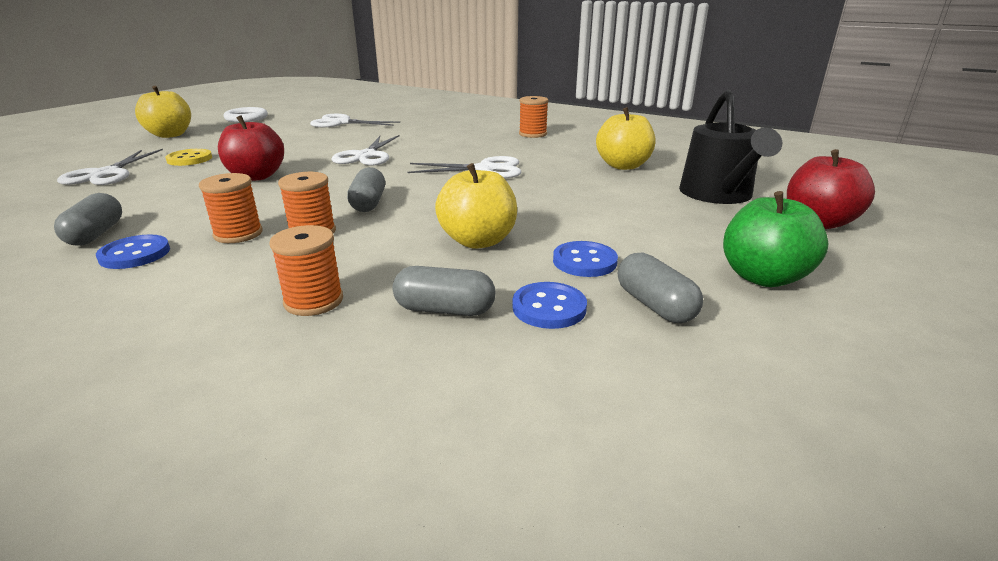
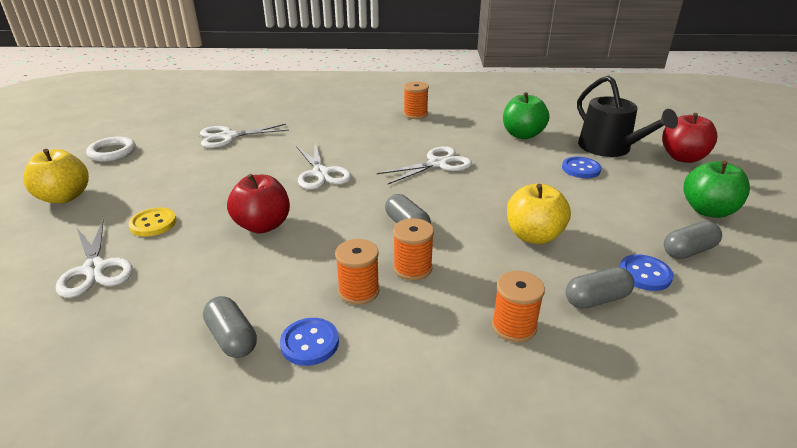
camera: 30 degrees left, 5 degrees up
blue button [553,241,618,277] -> blue button moved to [562,157,601,178]
yellow apple [596,107,656,170] -> green apple [503,92,549,139]
grey capsule [618,252,703,323] -> grey capsule turned 60 degrees counterclockwise [664,221,722,259]

